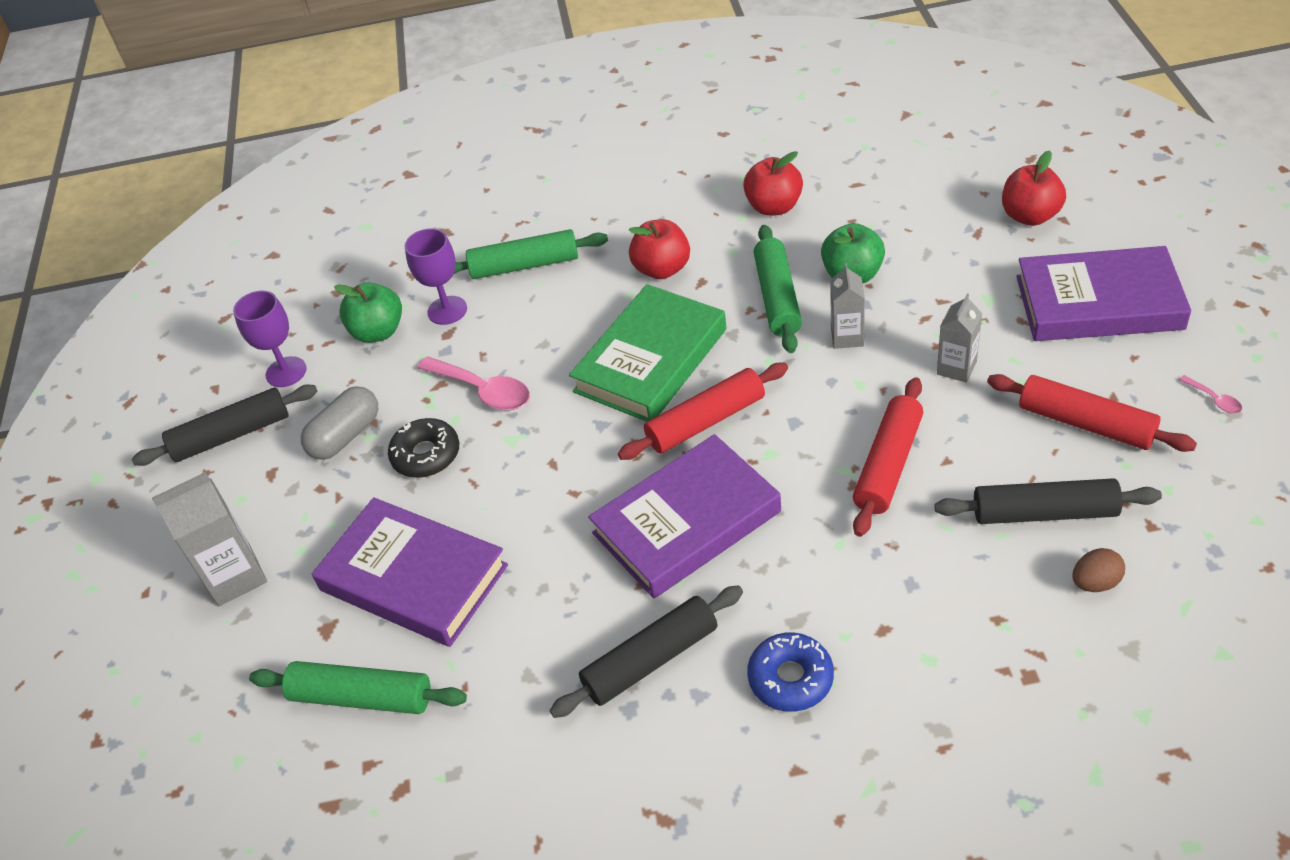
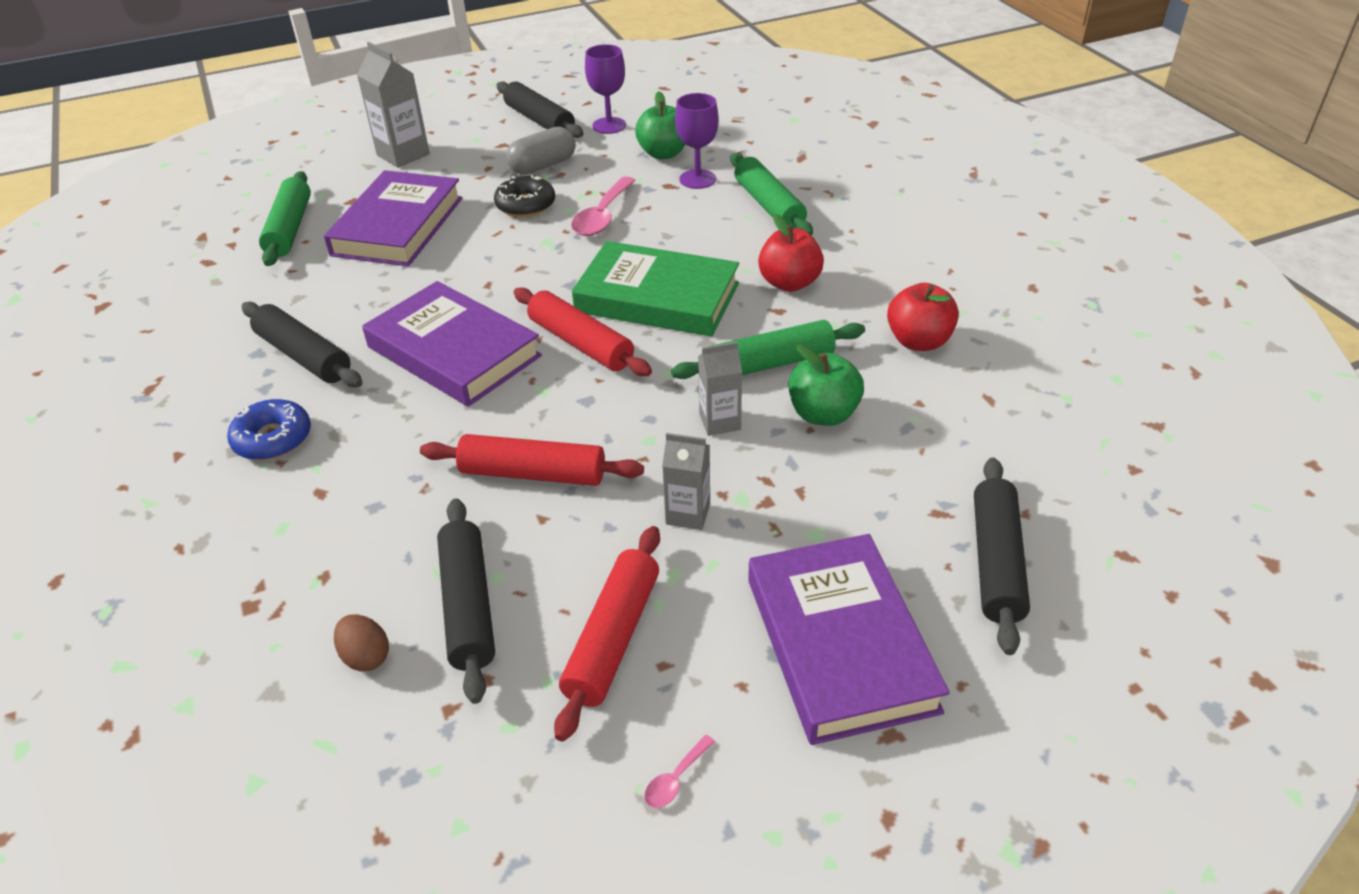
camera: 70 degrees right, 5 degrees down
grey capsule [301,386,378,460] -> grey capsule turned 60 degrees counterclockwise [506,126,576,175]
red apple [1002,150,1066,226] -> black rolling pin [974,458,1030,655]

